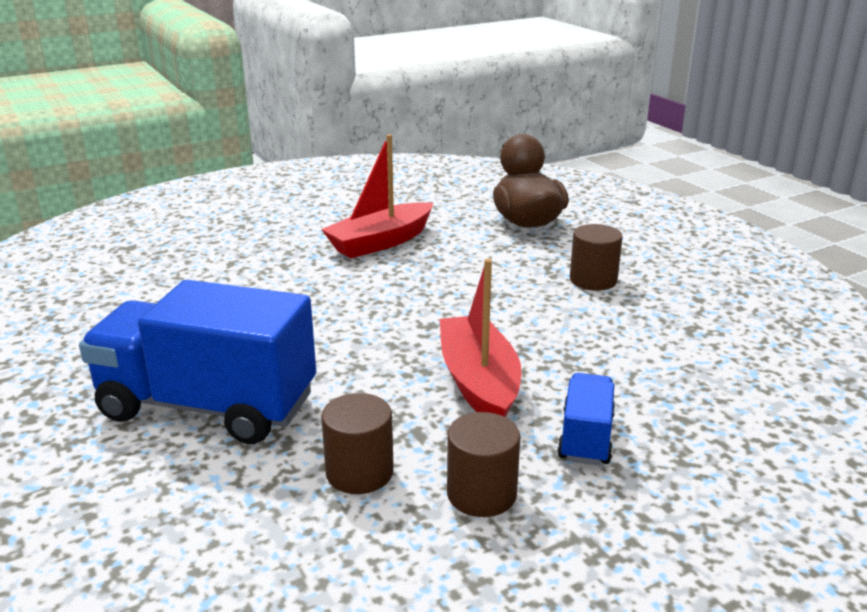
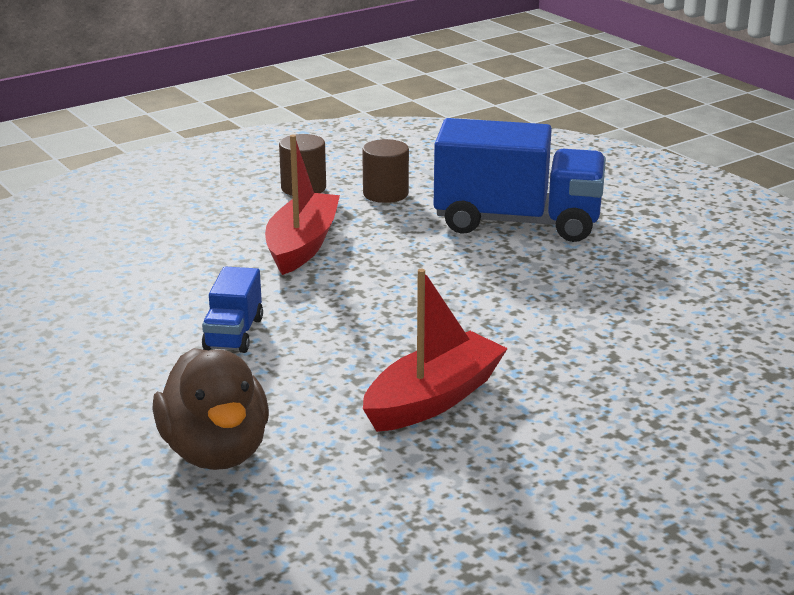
camera: 175 degrees right, 0 degrees up
red boat [440,259,521,417] -> red boat turned 150 degrees counterclockwise [265,135,340,275]
blue truck [557,373,615,465] -> blue truck moved to [202,266,263,353]
brown cylinder [570,224,623,291] -> none

